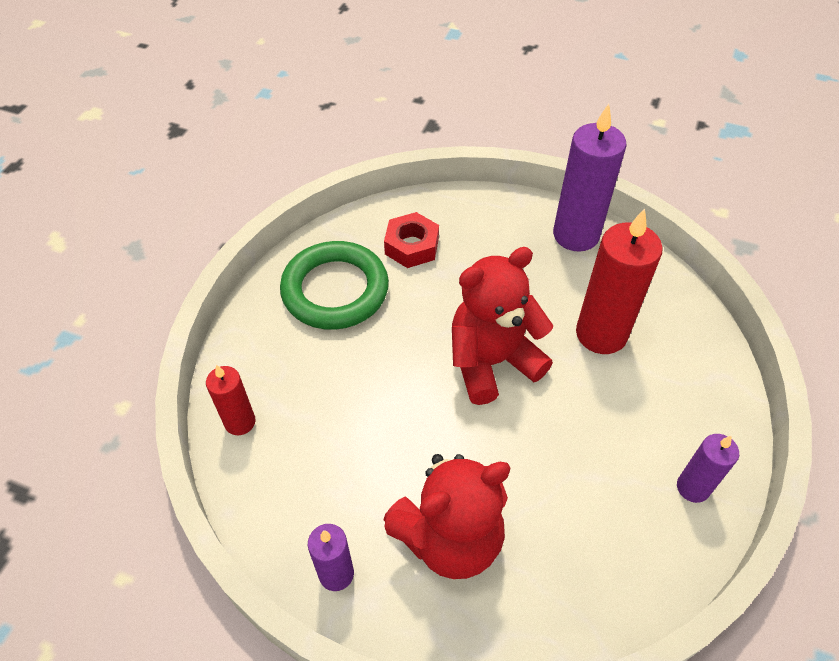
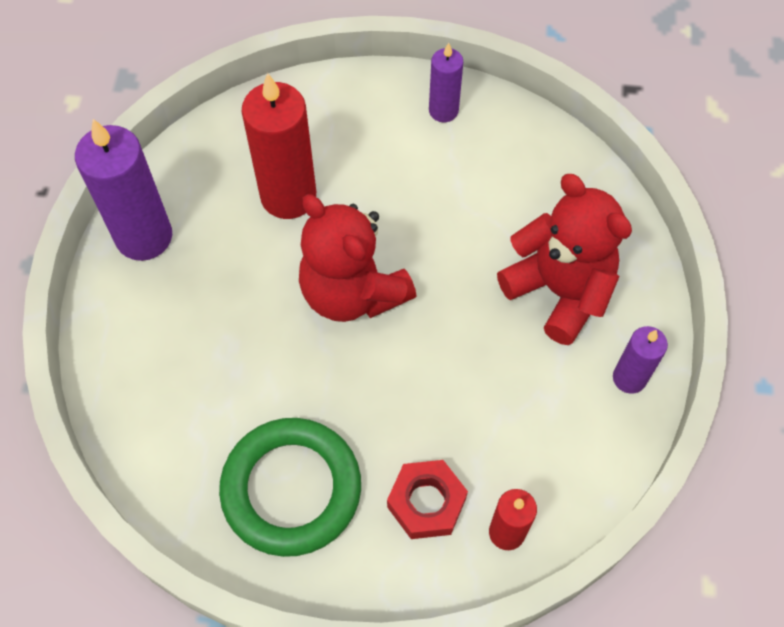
camera: 105 degrees left, 10 degrees up
red nut [384,212,439,268] -> red nut moved to [387,460,468,539]

